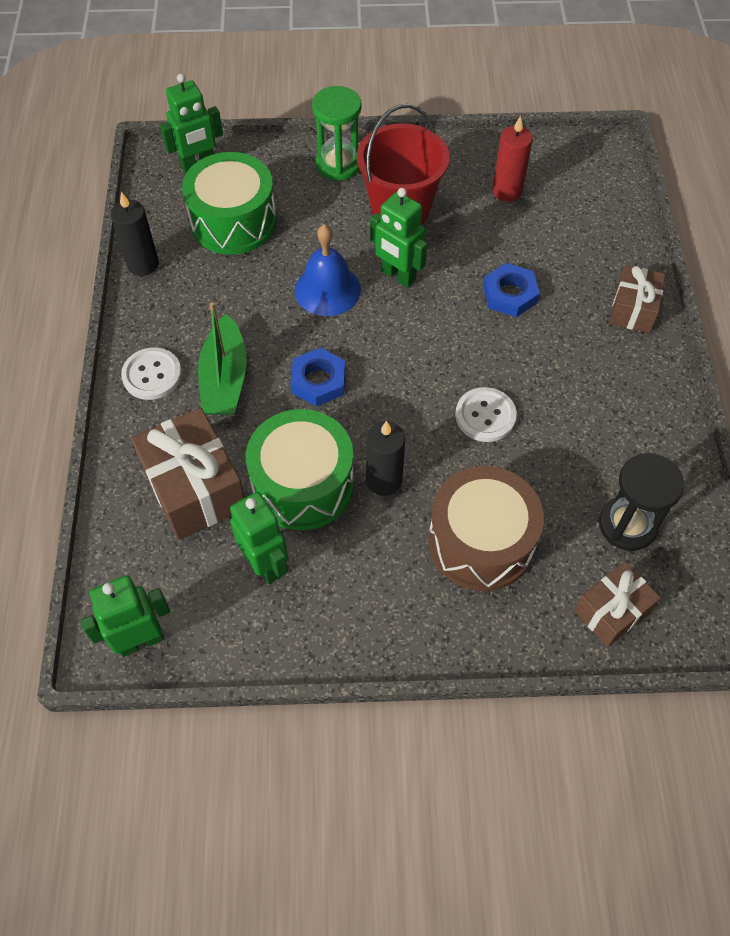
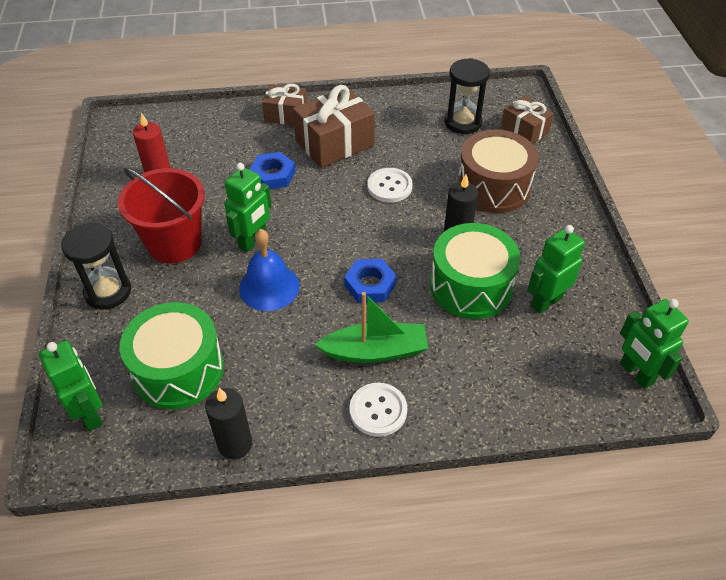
camera: 95 degrees left, 10 degrees down
brown gift [131,408,244,540] -> brown gift moved to [293,85,375,168]
green hourglass [312,86,361,181] -> black hourglass [61,223,131,309]

